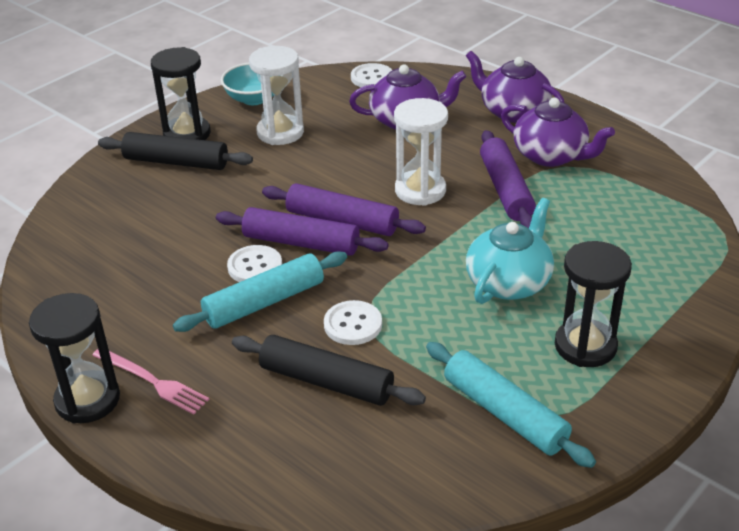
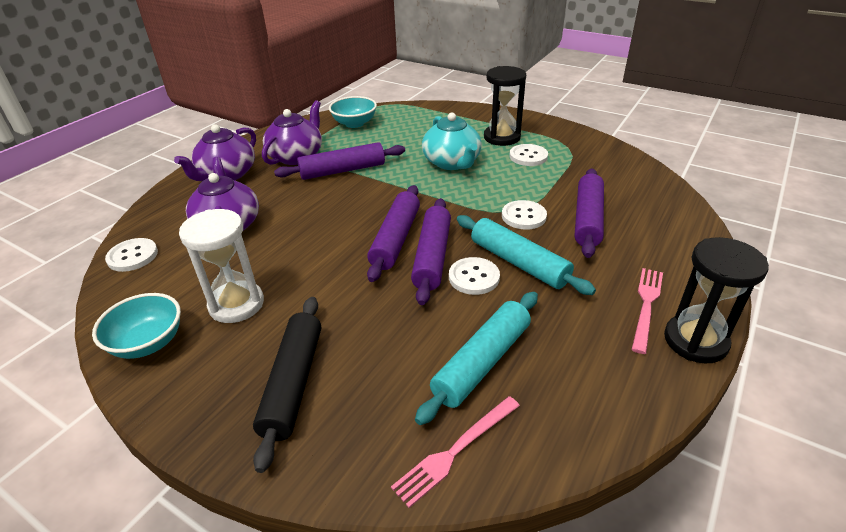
camera: 100 degrees left, 0 degrees up
black hourglass [151,47,211,140] -> none
black rolling pin [232,335,426,406] -> purple rolling pin [575,168,604,258]
white hourglass [394,98,448,206] -> none
turquoise rolling pin [426,342,596,468] -> turquoise rolling pin moved to [415,292,538,425]
turquoise teapot [466,198,554,304] -> turquoise teapot turned 135 degrees counterclockwise [422,113,482,170]
none -> turquoise bowl [329,96,377,128]
none -> pink fork [391,396,520,508]
none -> white button [509,144,548,166]

